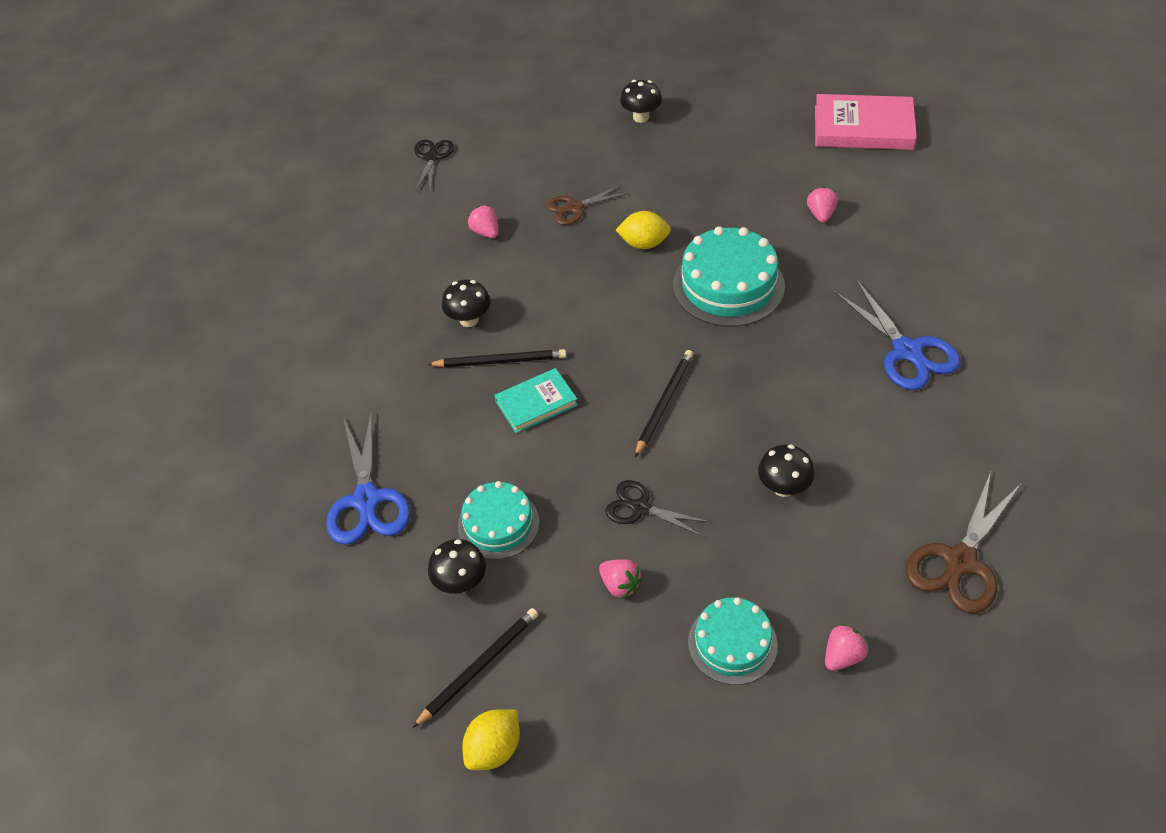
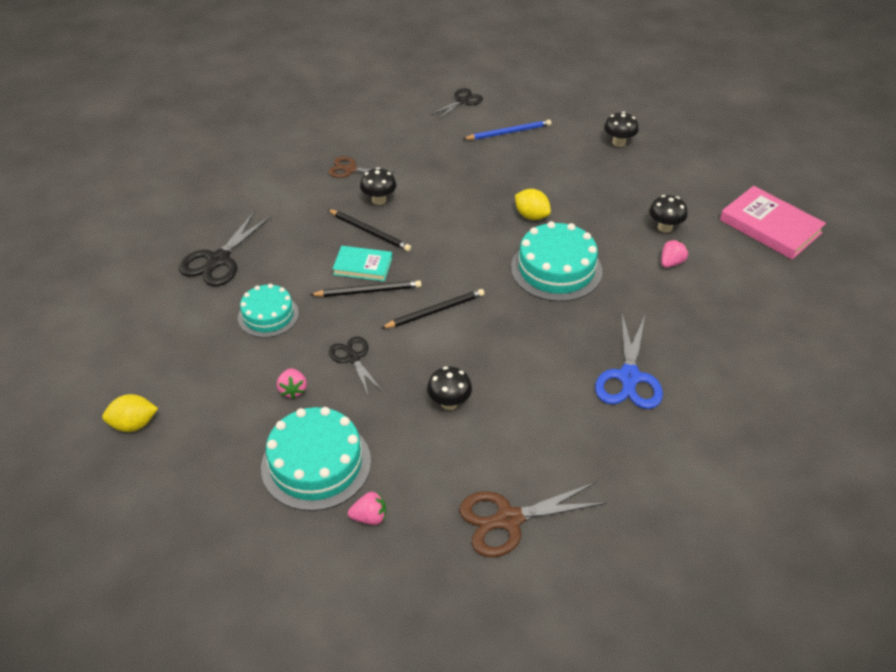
camera: 35 degrees right, 5 degrees down
blue scissors [326,410,410,545] -> black scissors [179,211,272,286]
black pencil [413,608,538,728] -> black pencil moved to [310,280,421,297]
black mushroom [428,539,486,594] -> black mushroom moved to [649,195,688,233]
pink strawberry [468,205,498,238] -> none
brown scissors [547,185,628,225] -> brown scissors moved to [328,157,395,178]
turquoise cake [688,597,778,685] -> turquoise cake [261,407,371,511], size x1.58
none -> blue pencil [463,120,551,140]

